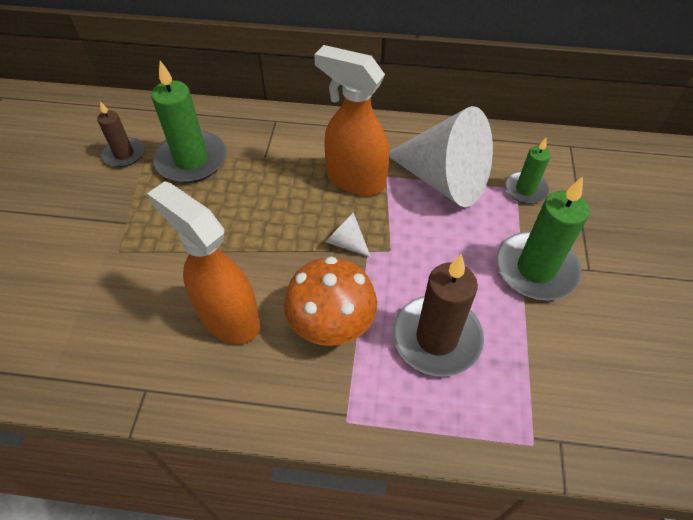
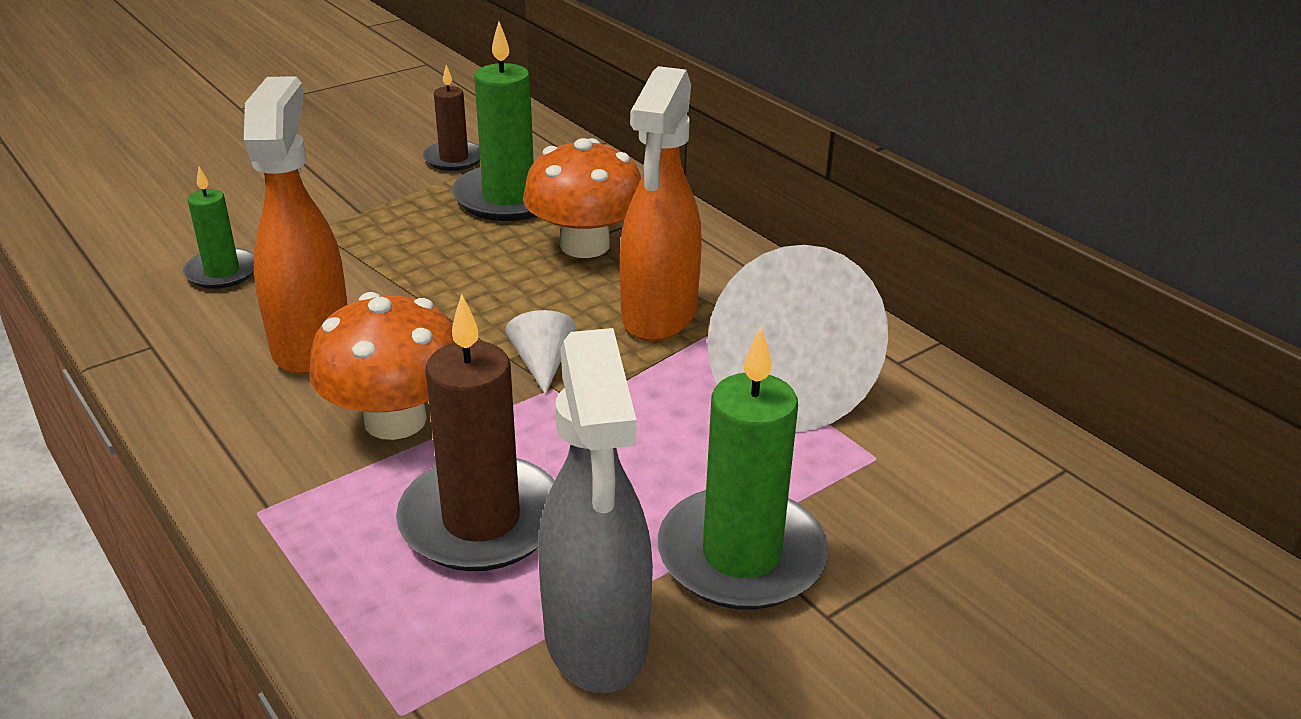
camera: 45 degrees right, 20 degrees down
orange spray bottle [314,45,389,196] -> orange spray bottle turned 150 degrees counterclockwise [620,66,702,341]
green candle [505,138,551,204] -> green candle moved to [183,167,254,289]
none -> orange mushroom [523,138,641,258]
none -> grey spray bottle [538,328,653,693]

